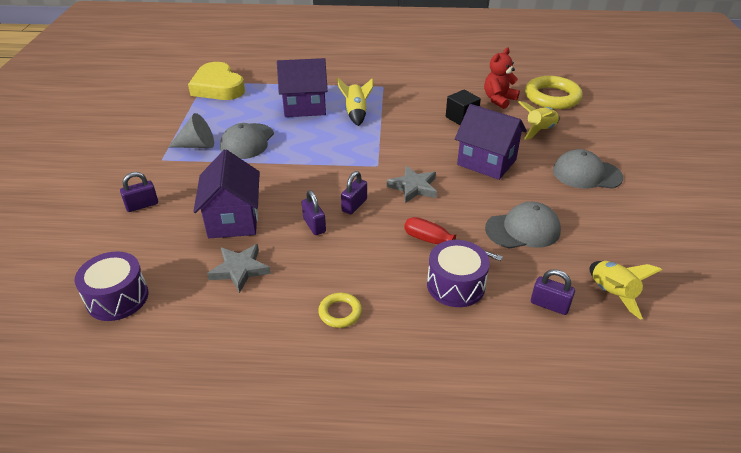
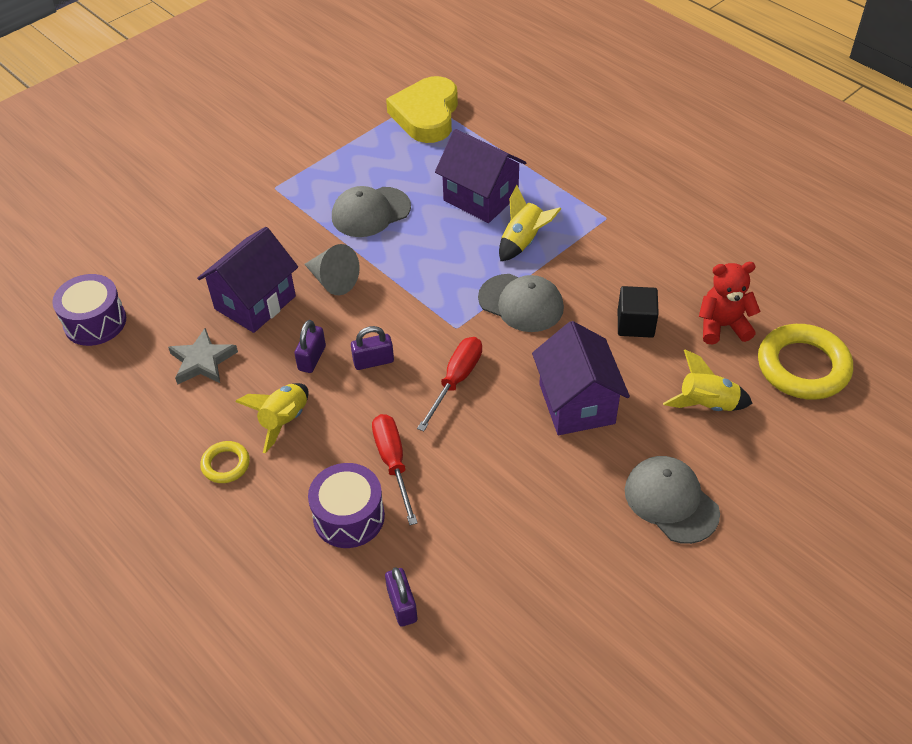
camera: 45 degrees right, 10 degrees up
purple padlock [120,172,158,212] -> none
grey cone [169,113,214,148] -> grey cone moved to [304,244,360,295]
grey star [387,166,437,203] -> red screwdriver [417,337,482,432]
grey cap [485,202,561,249] -> grey cap moved to [478,274,564,332]
yellow rocket [590,261,662,320] -> yellow rocket moved to [235,383,309,453]

